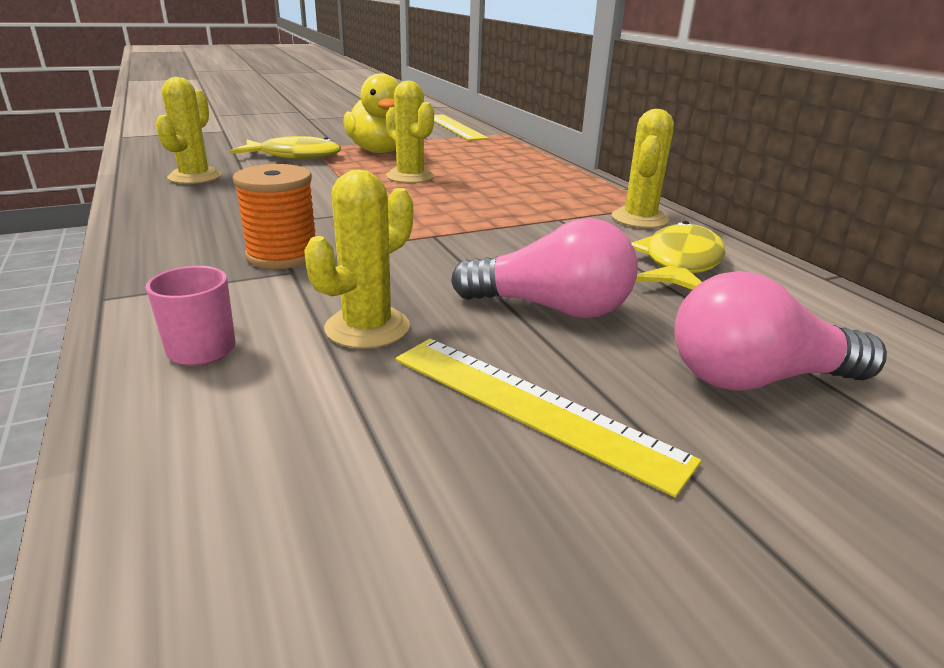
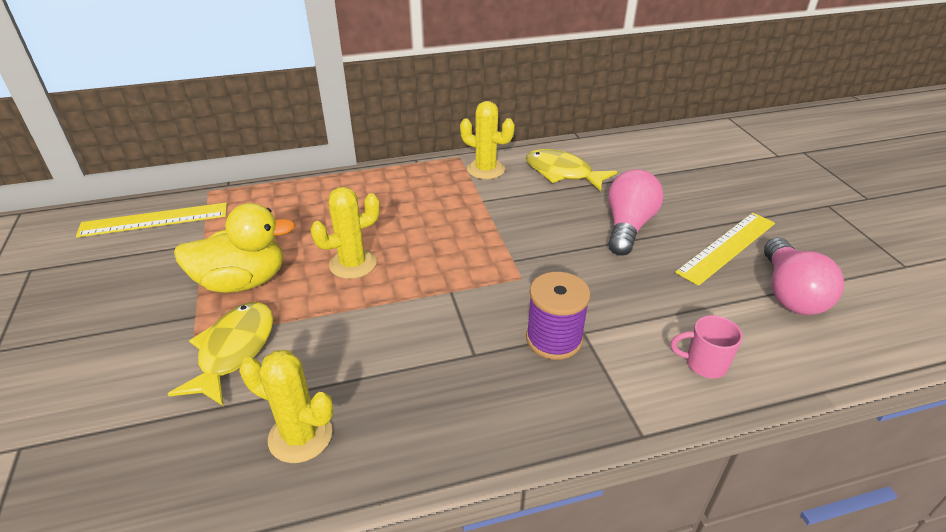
camera: 80 degrees left, 10 degrees up
orange spool [233,164,316,269] -> purple spool [526,272,591,360]
yellow cactus [305,170,413,349] -> none
pink light bulb [674,271,887,391] -> pink light bulb moved to [764,237,844,315]

